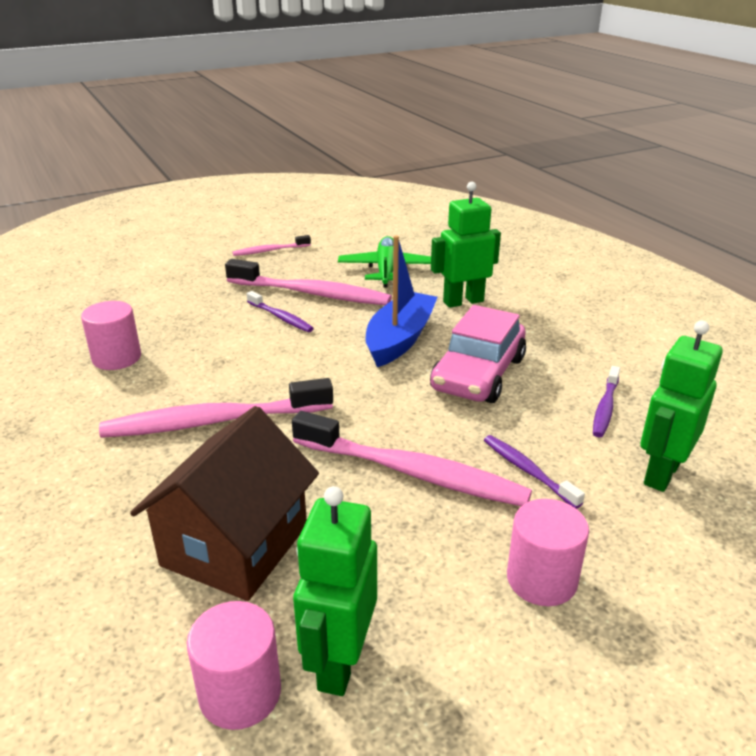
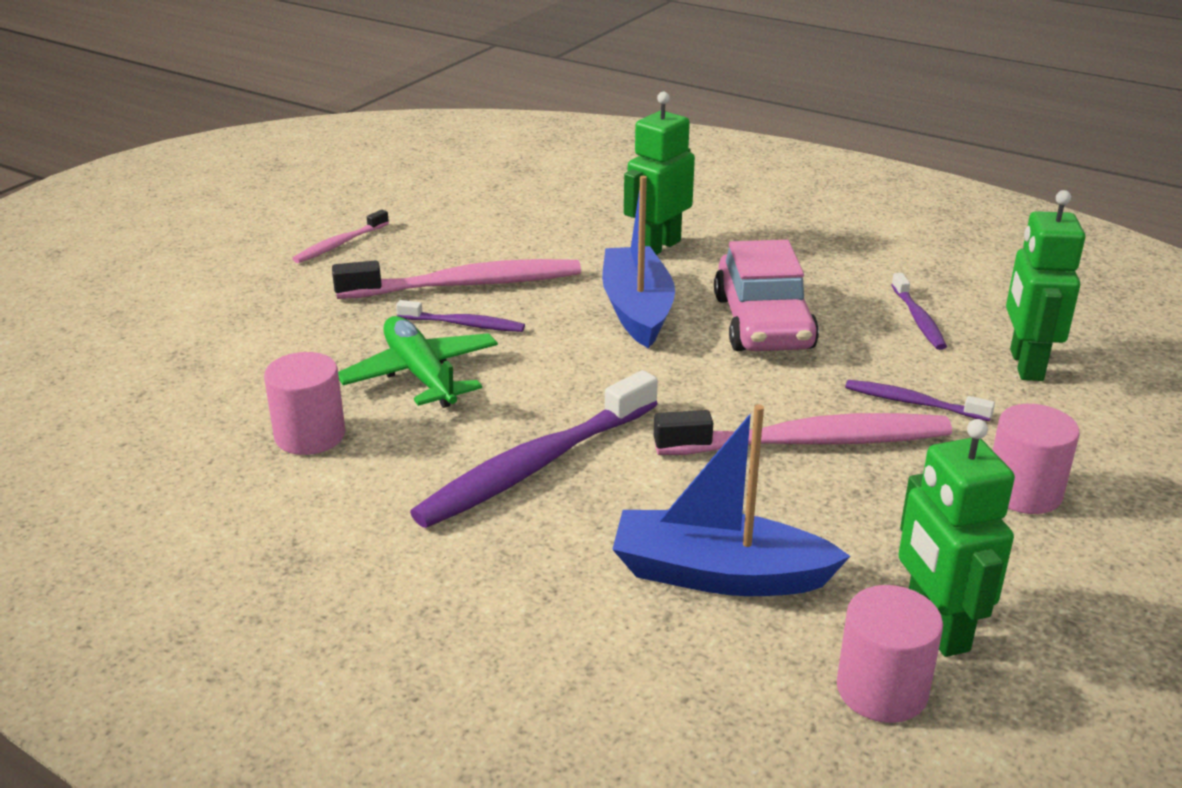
camera: 30 degrees left, 0 degrees up
pink toothbrush [99,378,333,438] -> purple toothbrush [410,370,658,528]
brown house [130,406,319,601] -> blue boat [612,404,850,596]
green plane [338,236,431,288] -> green plane moved to [338,316,498,408]

